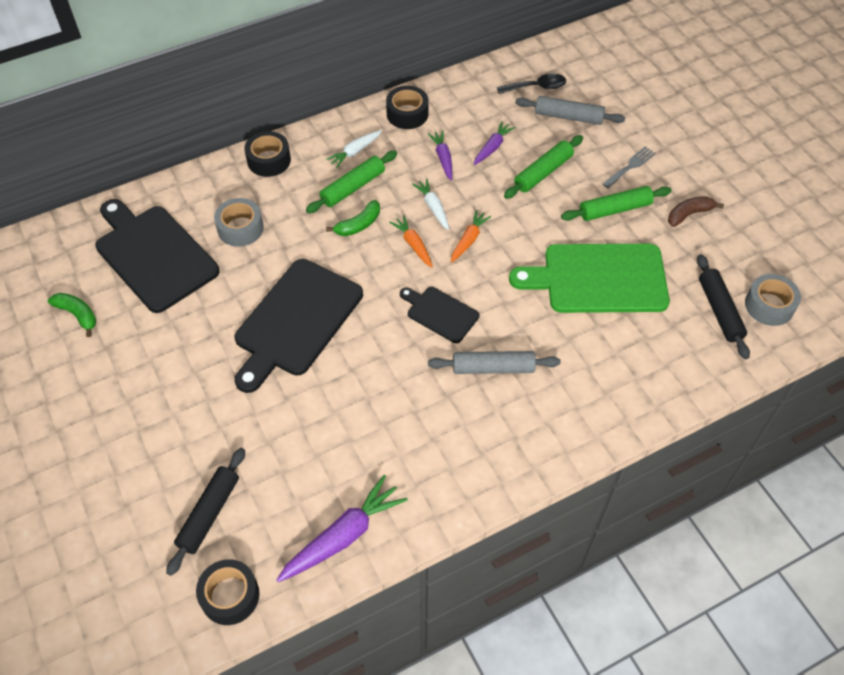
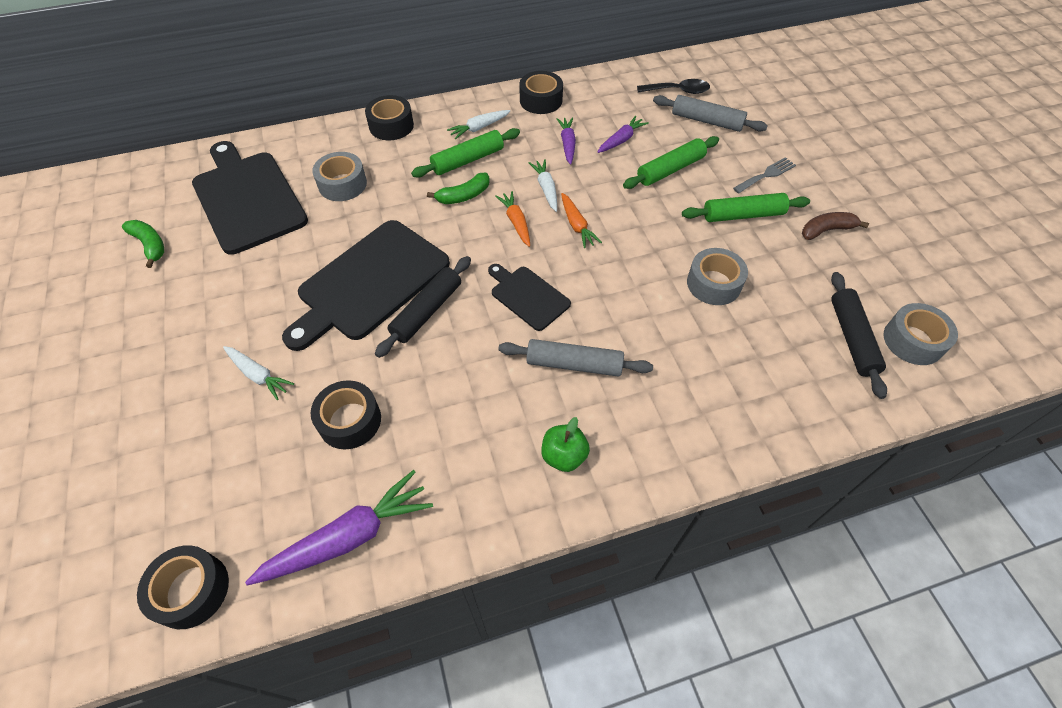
camera: 10 degrees right, 0 degrees up
black rolling pin [166,448,245,576] -> black rolling pin moved to [375,256,471,358]
orange carrot [451,210,491,262] -> orange carrot turned 120 degrees clockwise [561,193,602,248]
green cutting board [509,244,670,313] -> grey tape [687,248,748,305]
none -> white carrot [223,346,294,400]
none -> black tape [311,380,381,449]
none -> green apple [541,417,590,472]

